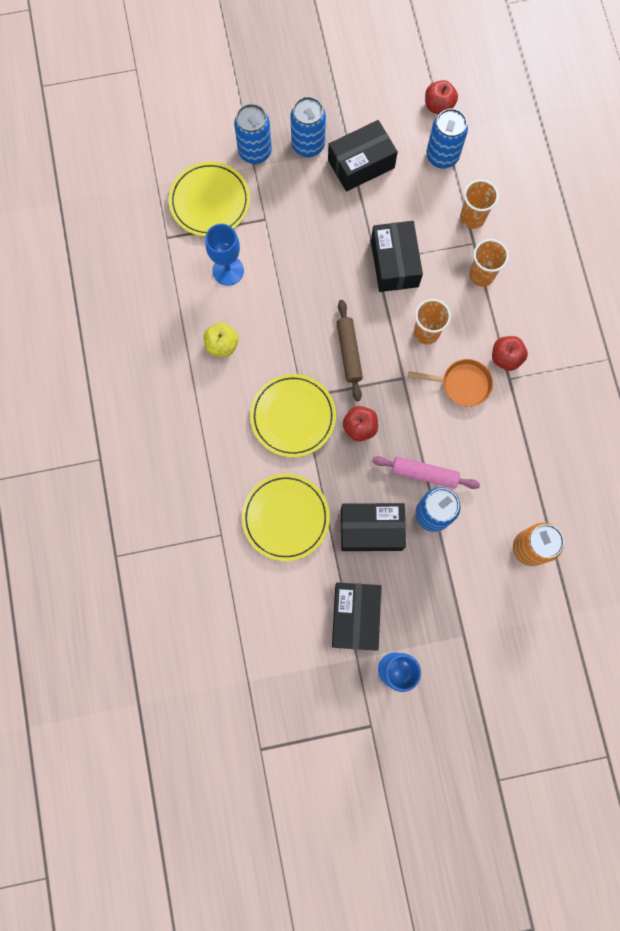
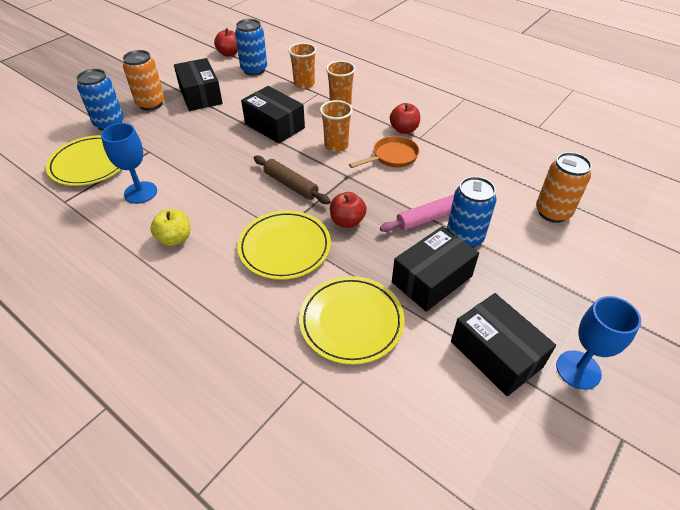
camera: 40 degrees left, 30 degrees down
blue can [291,97,326,157] -> orange can [123,50,165,111]
black box [328,120,398,192] -> black box turned 45 degrees counterclockwise [174,58,223,111]

